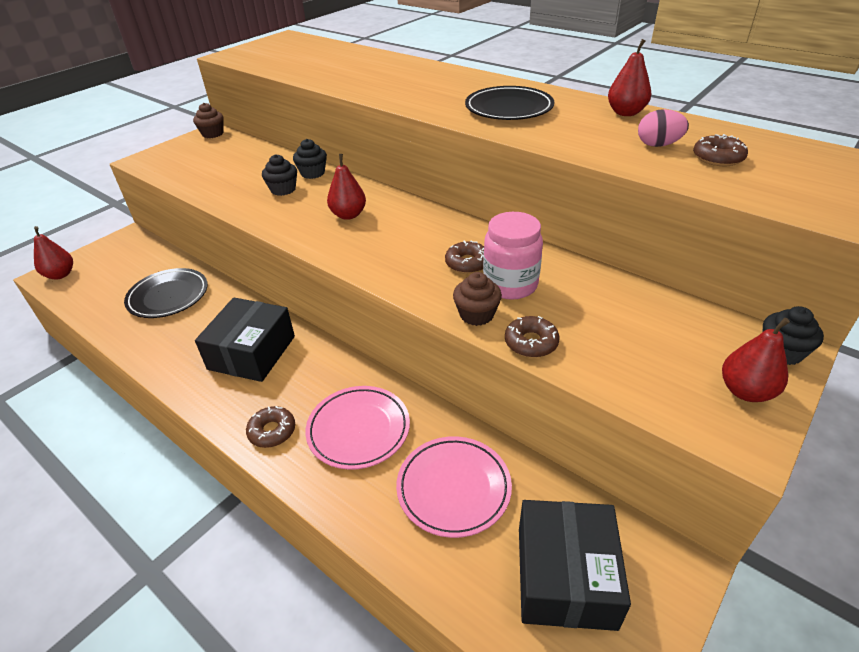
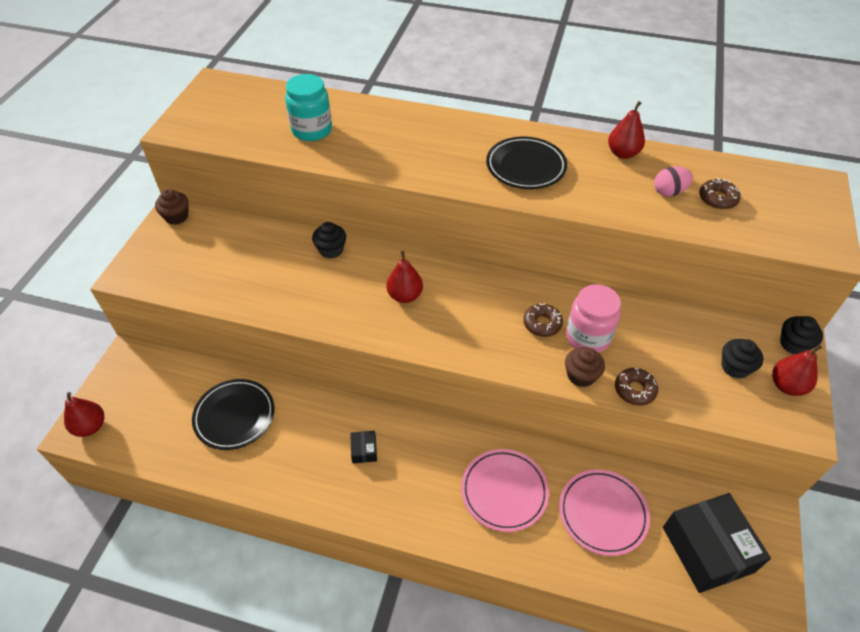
camera: 25 degrees left, 10 degrees up
black box [195,298,295,382] -> black box [350,431,377,464], size x0.42
brown donut [246,406,295,448] -> none
black cupcake [262,154,297,196] -> black cupcake moved to [721,339,764,379]
none -> turquoise jar [285,74,332,141]

